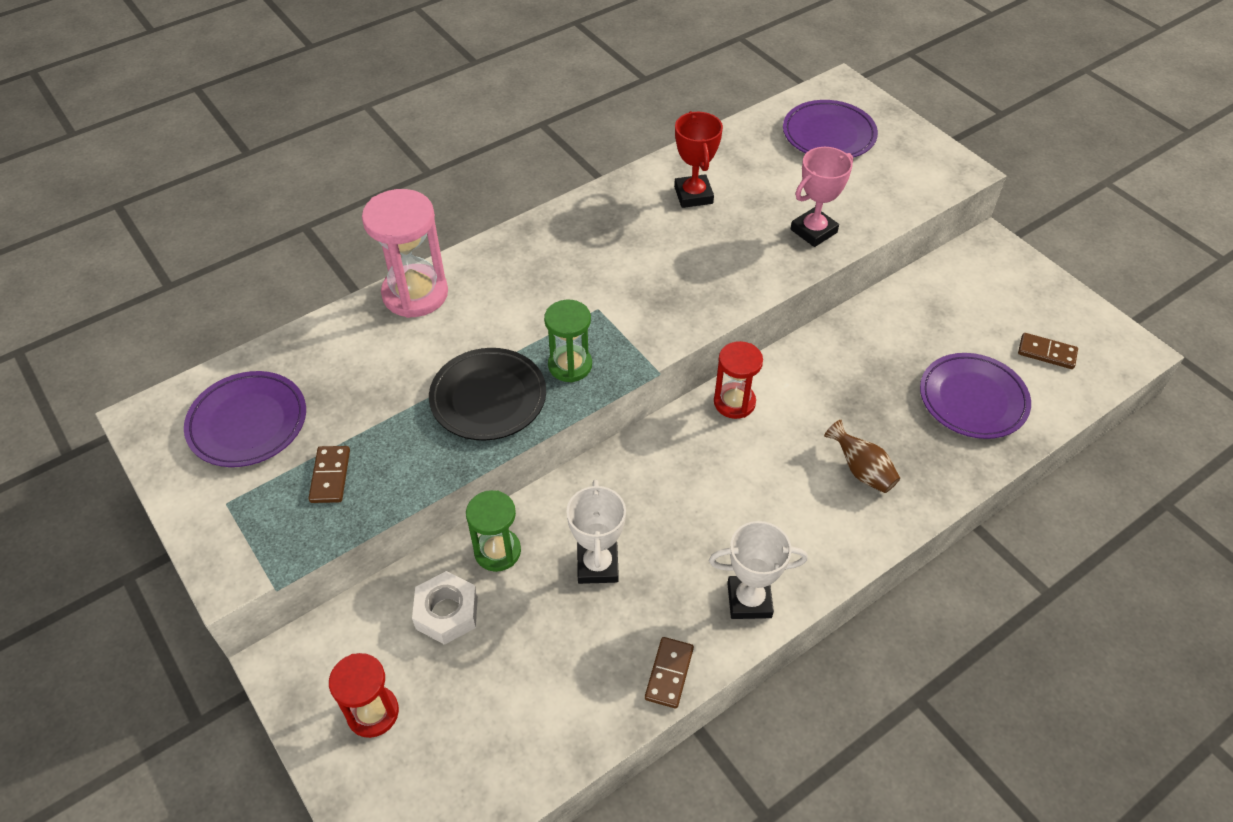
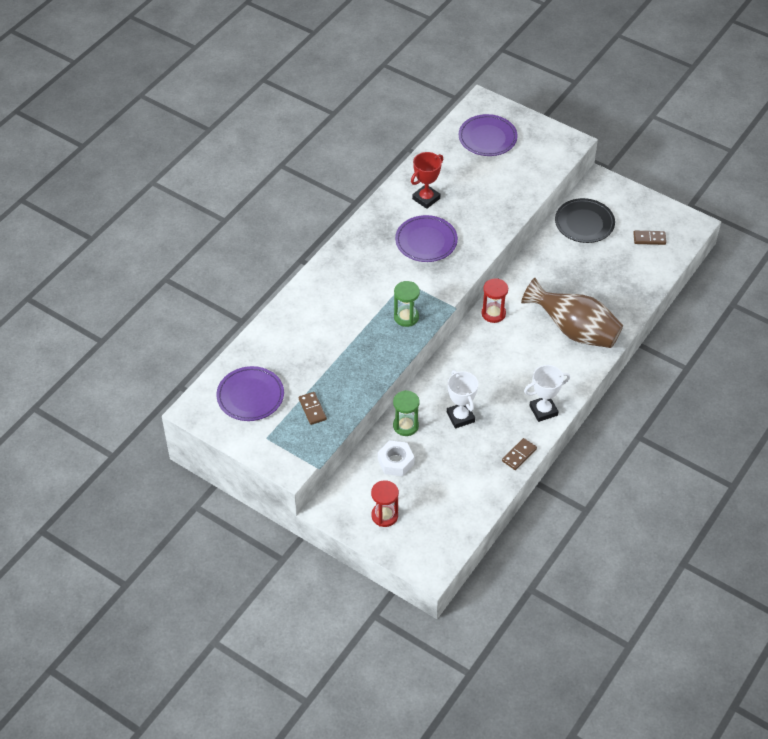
camera: 20 degrees left, 0 degrees up
pink hourglass [362,189,448,318] -> none
black plate [429,348,546,441] -> black plate moved to [555,198,615,243]
brown domino [645,637,694,709] -> brown domino turned 45 degrees clockwise [502,438,537,470]
red trophy [674,111,723,208] -> red trophy turned 75 degrees clockwise [411,152,443,209]
pink trophy [791,147,853,247] -> none
brown vase [824,420,900,493] -> brown vase [521,278,623,348], size x2.18
purple plate [920,353,1031,439] -> purple plate moved to [395,215,458,262]

